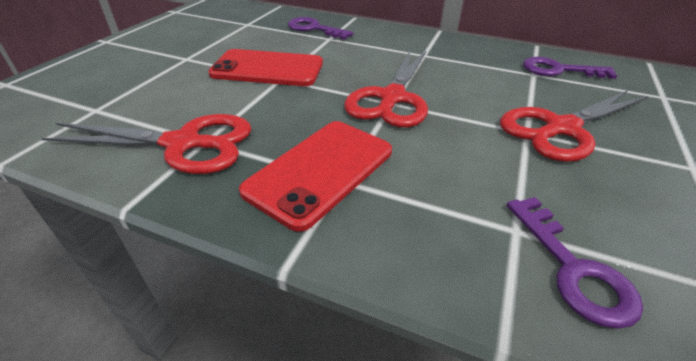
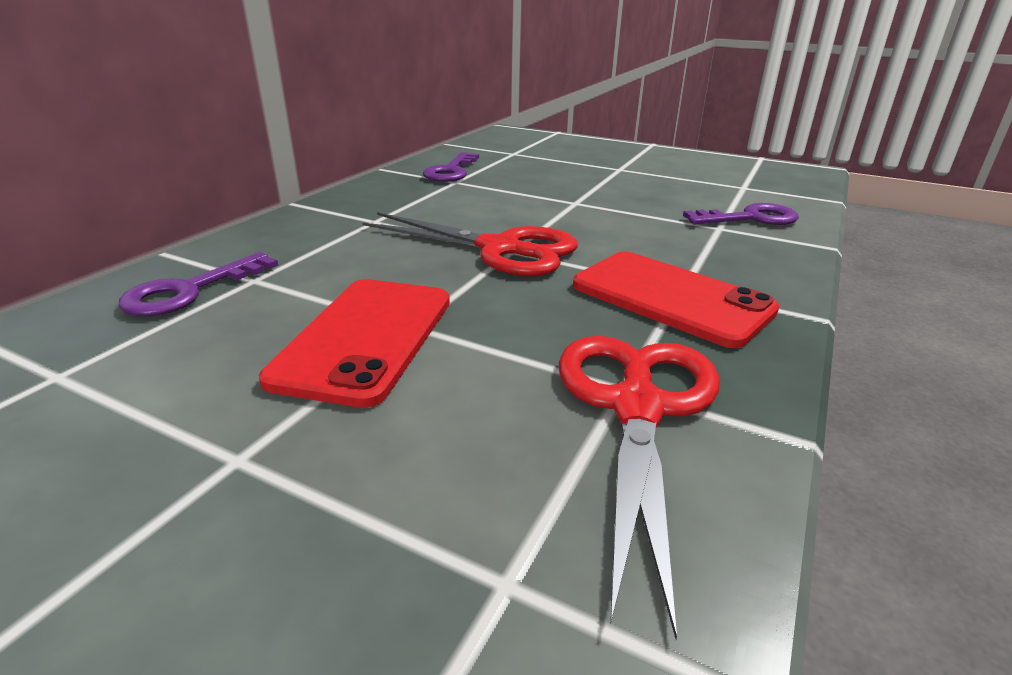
camera: 85 degrees left, 10 degrees down
red scissors [500,90,648,162] -> none

